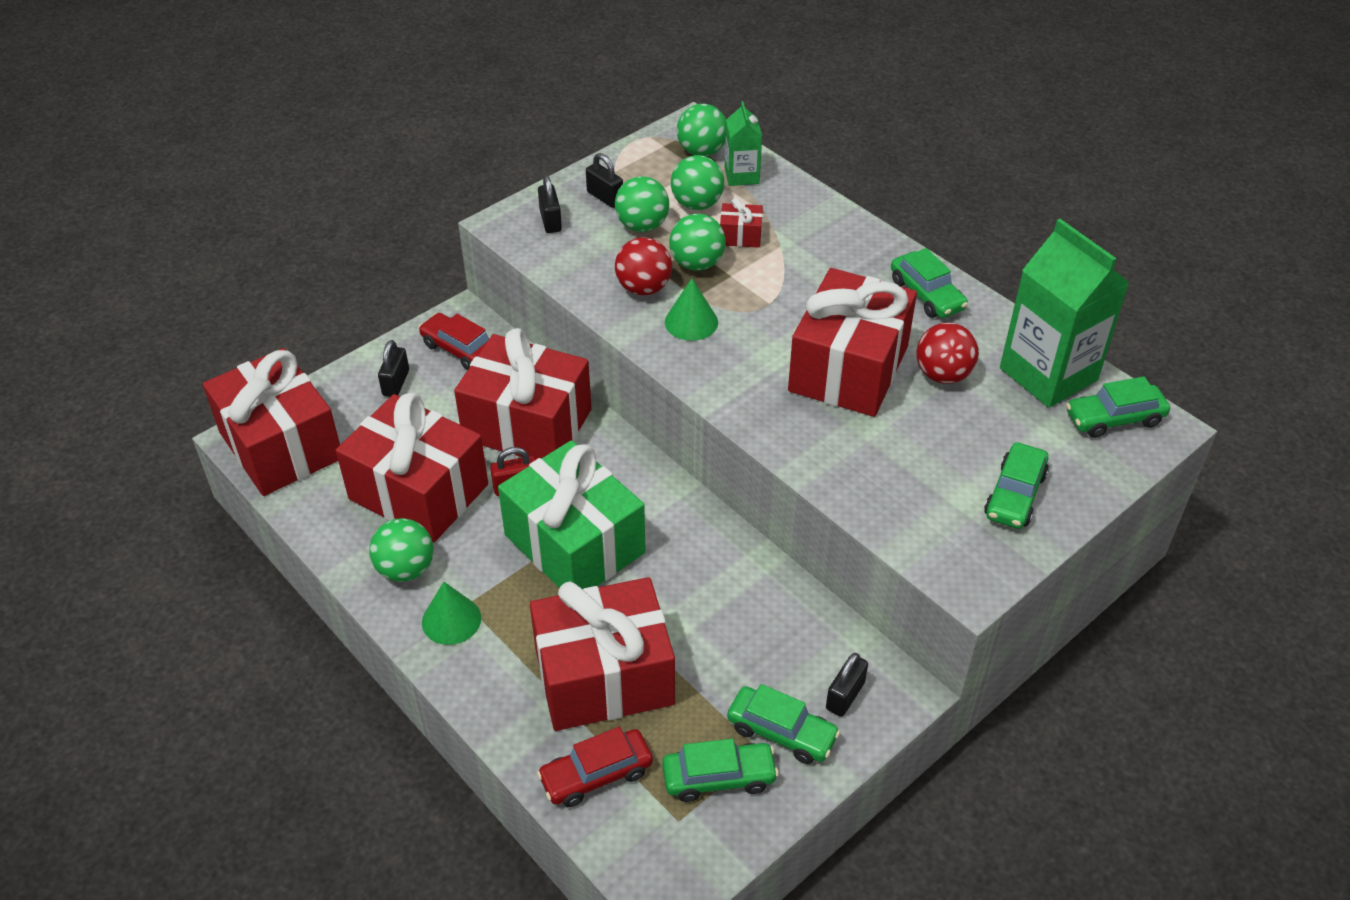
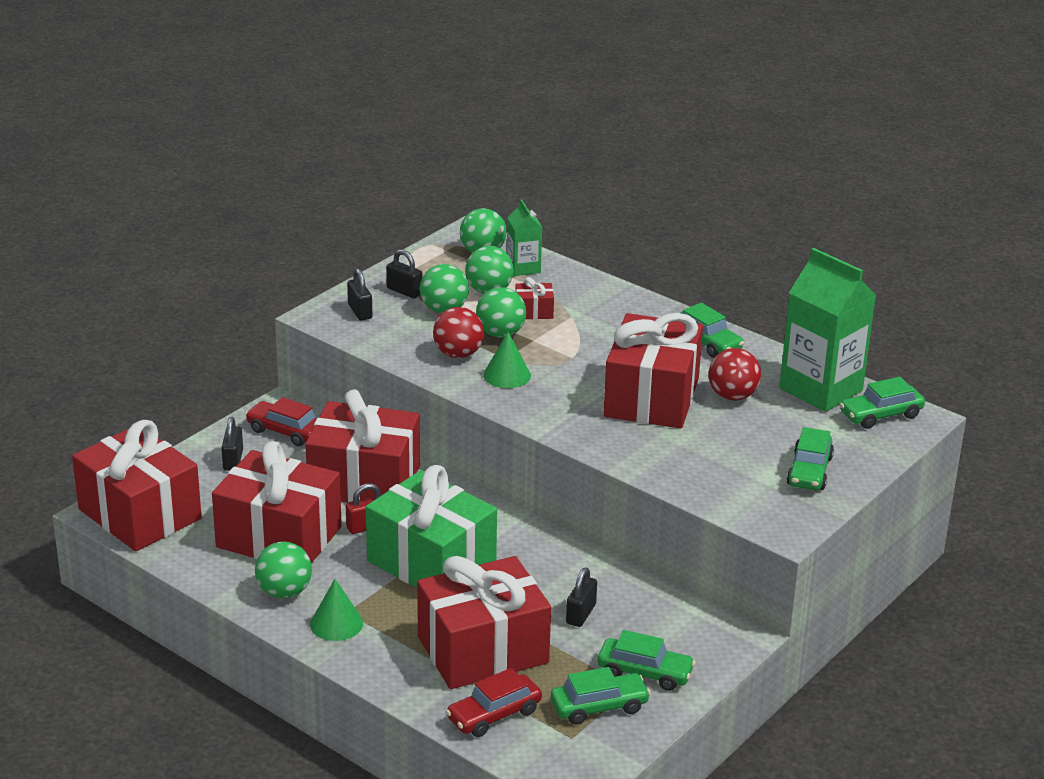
camera: 10 degrees left, 15 degrees down
black padlock [826,653,868,717] -> black padlock moved to [566,568,597,627]

